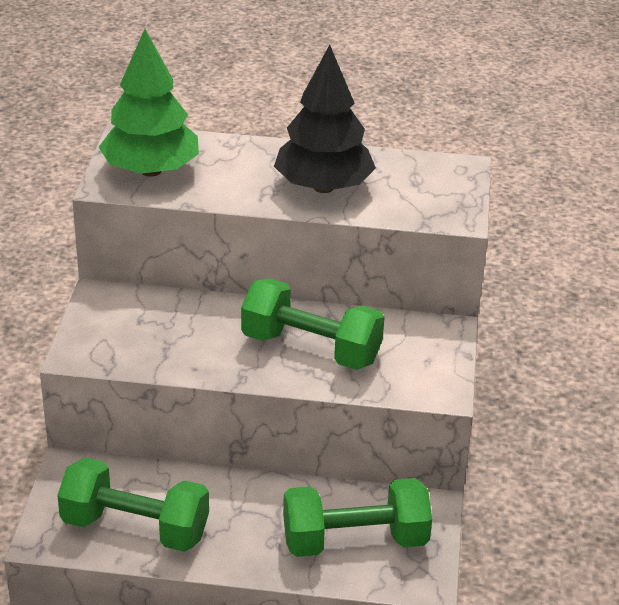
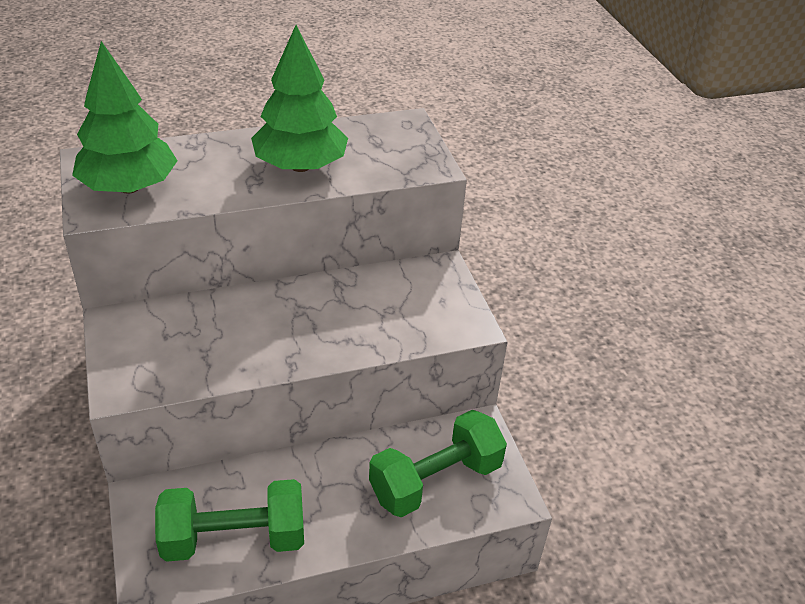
camera: 25 degrees left, 5 degrees up
green dumbbell [241,278,385,370] -> none
black tree [274,45,376,193] -> green tree [251,25,348,172]

